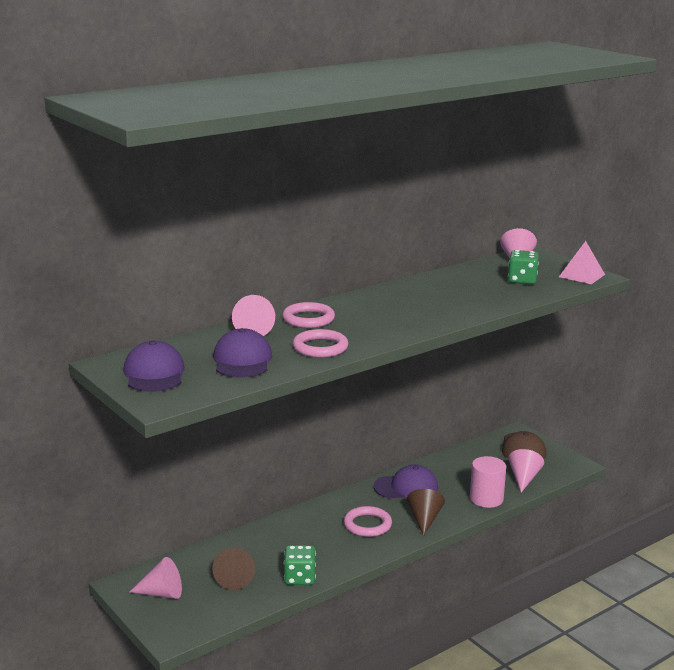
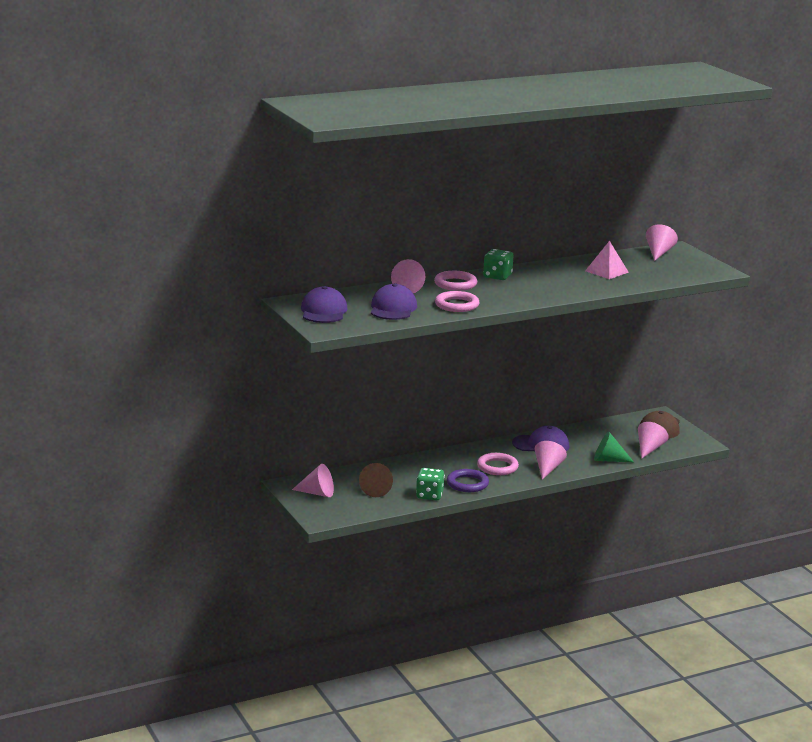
camera: 10 degrees right, 0 degrees up
brown cone [407,489,445,536] -> pink cone [535,441,567,480]
pink cylinder [470,456,506,508] -> green cone [594,432,634,462]
green dice [508,250,539,284] -> green dice moved to [483,249,514,280]
pink pyramid [559,241,605,284] -> pink pyramid moved to [585,241,629,279]
none -> purple ring [447,469,489,492]

